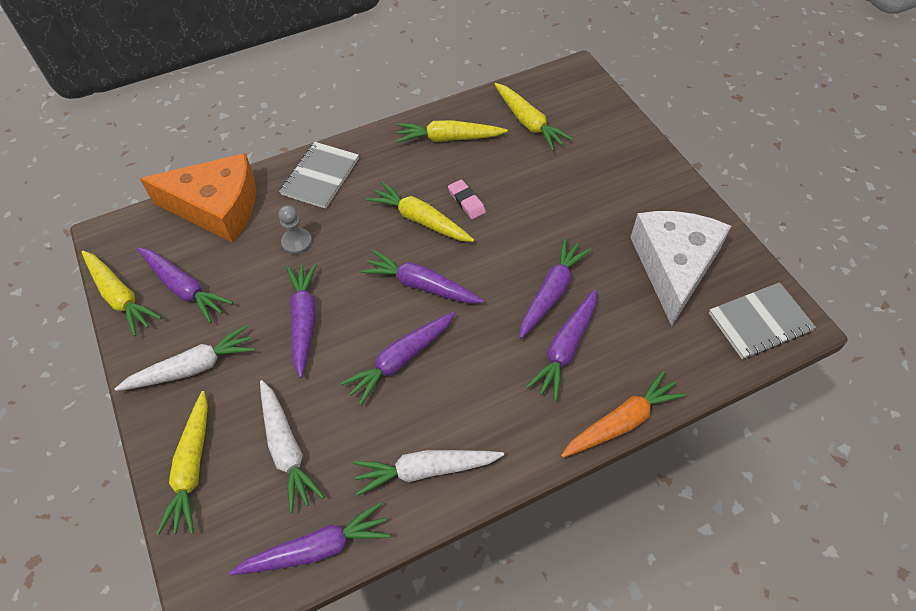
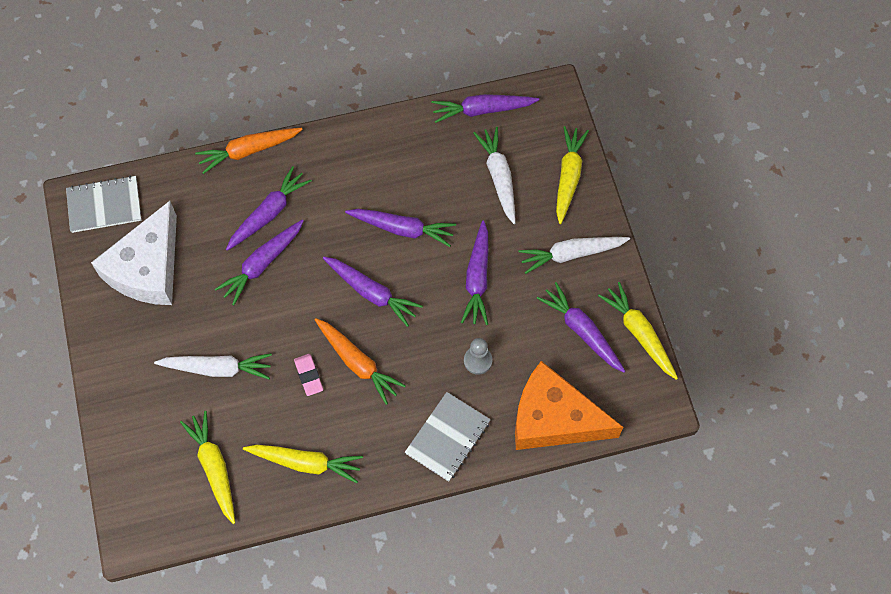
camera: 170 degrees left, 10 degrees up
purple carrot [340,312,455,406] -> purple carrot turned 45 degrees clockwise [345,209,456,247]
white carrot [353,450,504,496] -> white carrot moved to [154,353,272,379]
yellow carrot [366,182,474,242] -> orange carrot [315,318,406,405]

